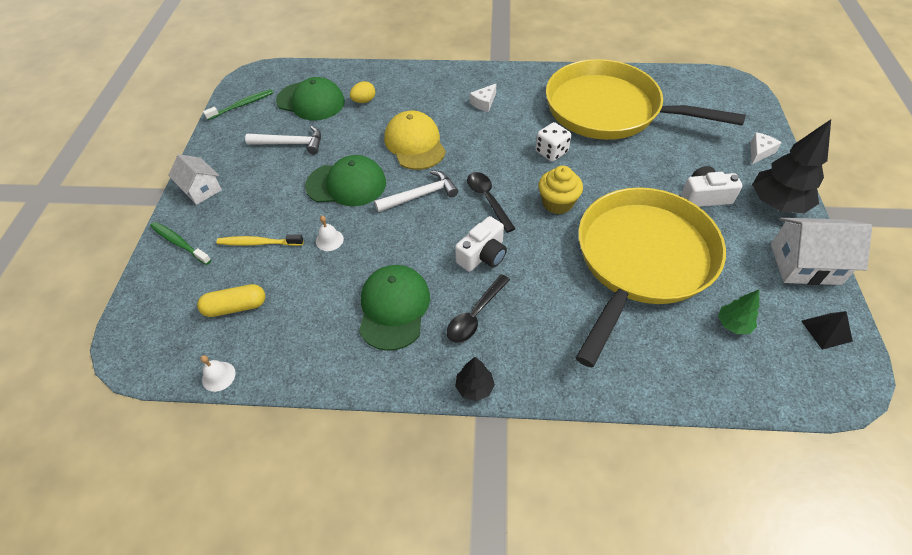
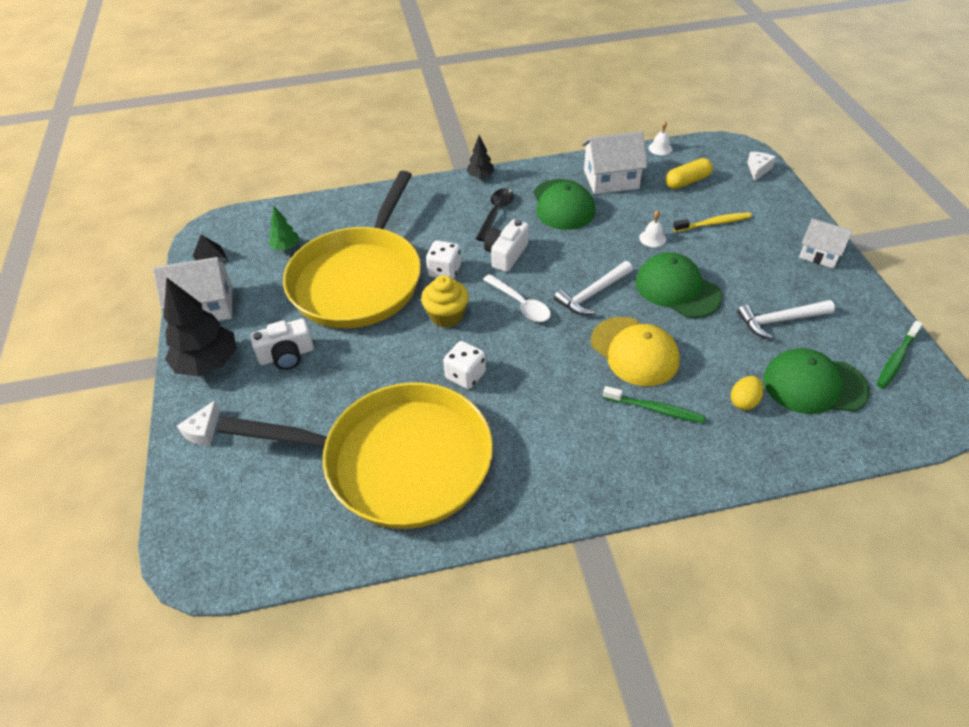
camera: 165 degrees right, 5 degrees down
green toothbrush [150,222,211,265] -> green toothbrush moved to [603,386,706,423]
green cap [305,155,386,206] -> green cap turned 60 degrees clockwise [636,252,723,318]
black spoon [467,172,516,233] -> white spoon [483,274,551,322]
white cheese [470,83,497,112] -> white cheese moved to [747,152,776,182]
none -> white dice [426,241,461,279]
none -> white house [582,131,648,194]

